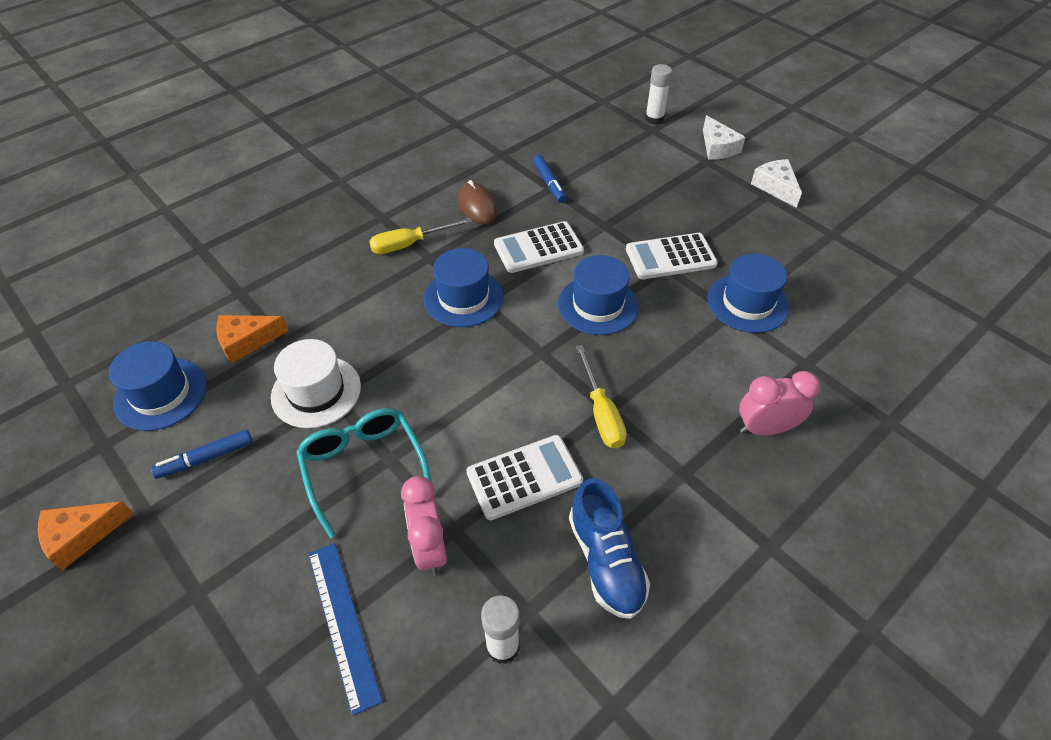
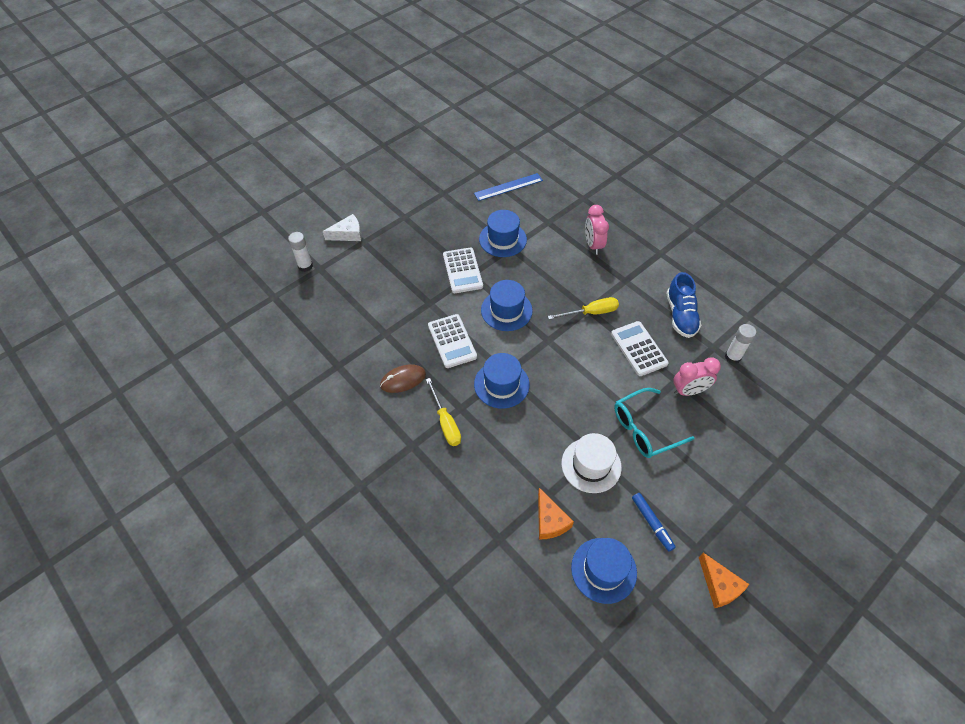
camera: 90 degrees left, 5 degrees up
blue ruler [309,543,382,716] -> blue ruler moved to [474,173,543,201]
blue marker [533,155,567,203] -> none
blue shoe [569,478,650,619] -> blue shoe turned 105 degrees clockwise [666,272,701,338]
white cheese [751,159,802,208] -> none

